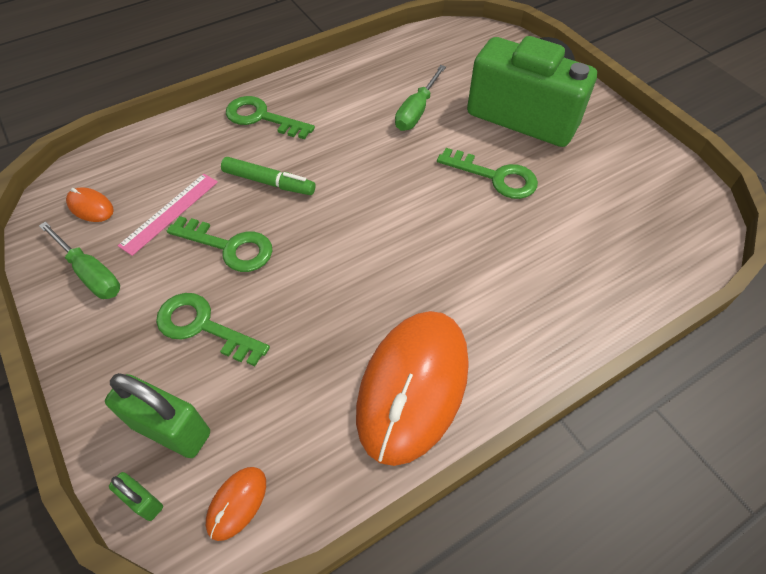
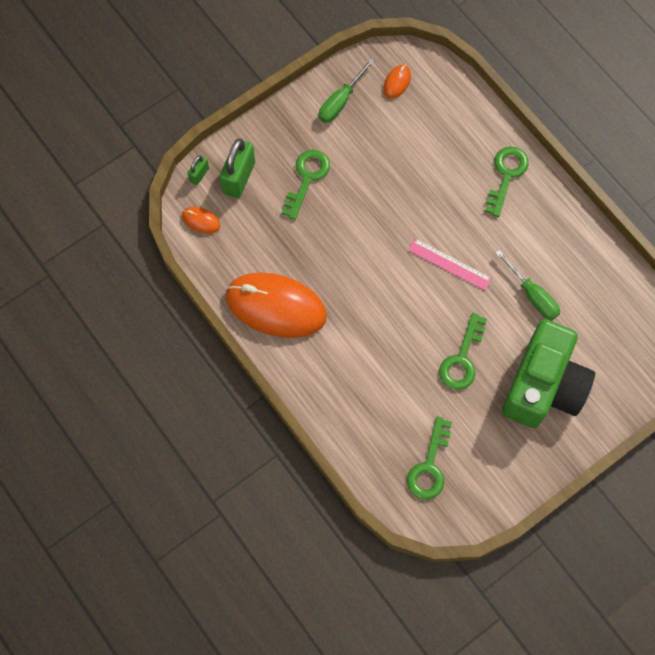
camera: 85 degrees right, 15 degrees up
pink ruler [118,174,218,256] -> pink ruler moved to [408,238,492,290]
green key [167,216,273,272] -> green key moved to [407,416,452,500]
green marker [221,157,316,195] -> none
green screwdriver [395,65,446,131] -> green screwdriver turned 150 degrees counterclockwise [495,250,560,320]

